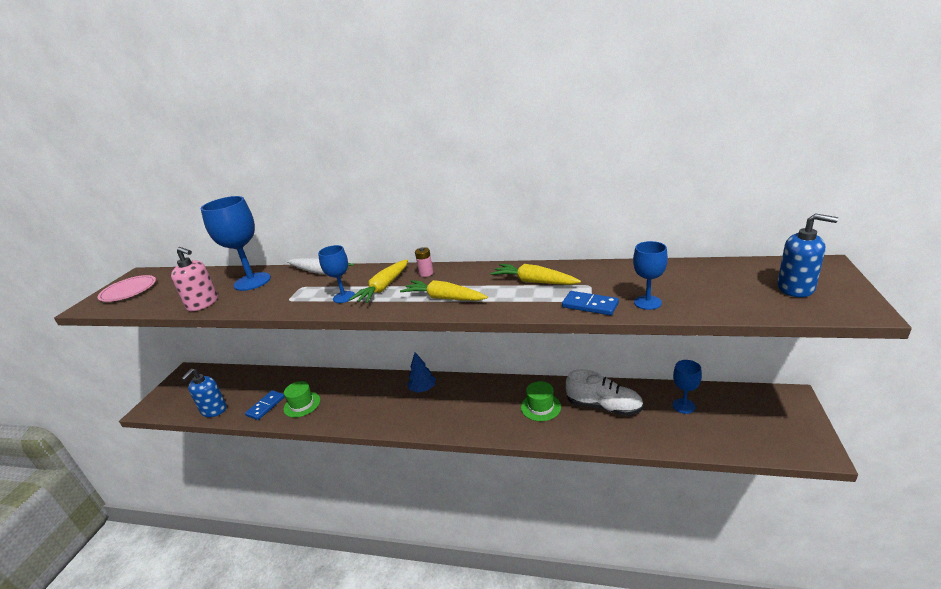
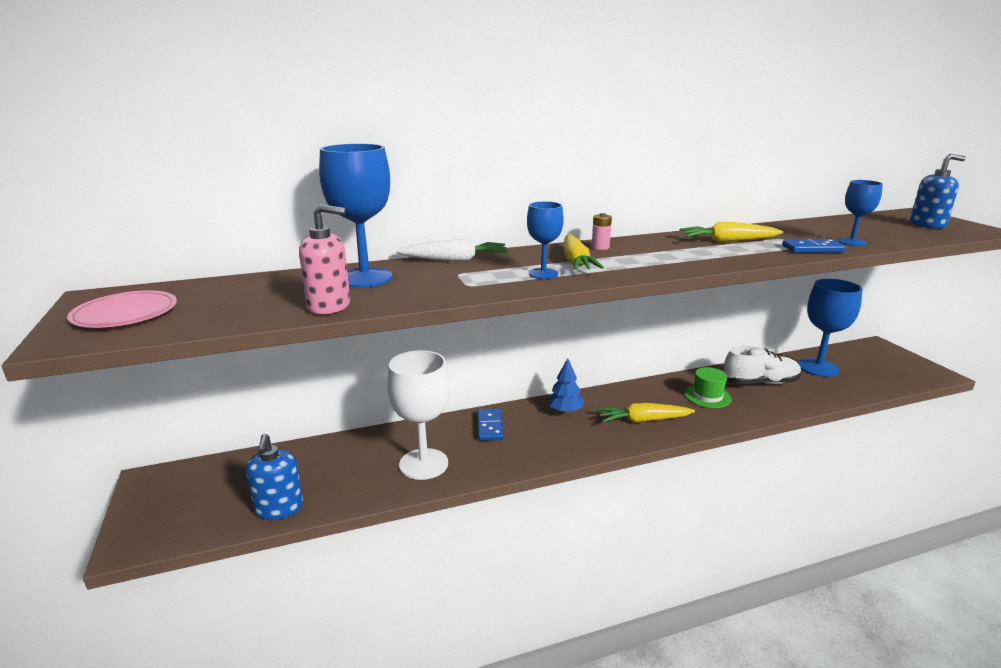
camera: 35 degrees left, 5 degrees down
blue domino [245,390,285,420] -> blue domino moved to [477,409,504,441]
green hat [284,381,320,418] -> white goblet [387,350,450,480]
yellow carrot [400,280,488,301] -> yellow carrot moved to [597,403,695,423]
blue goblet [673,360,702,414] -> blue goblet [798,279,862,377], size x1.78

